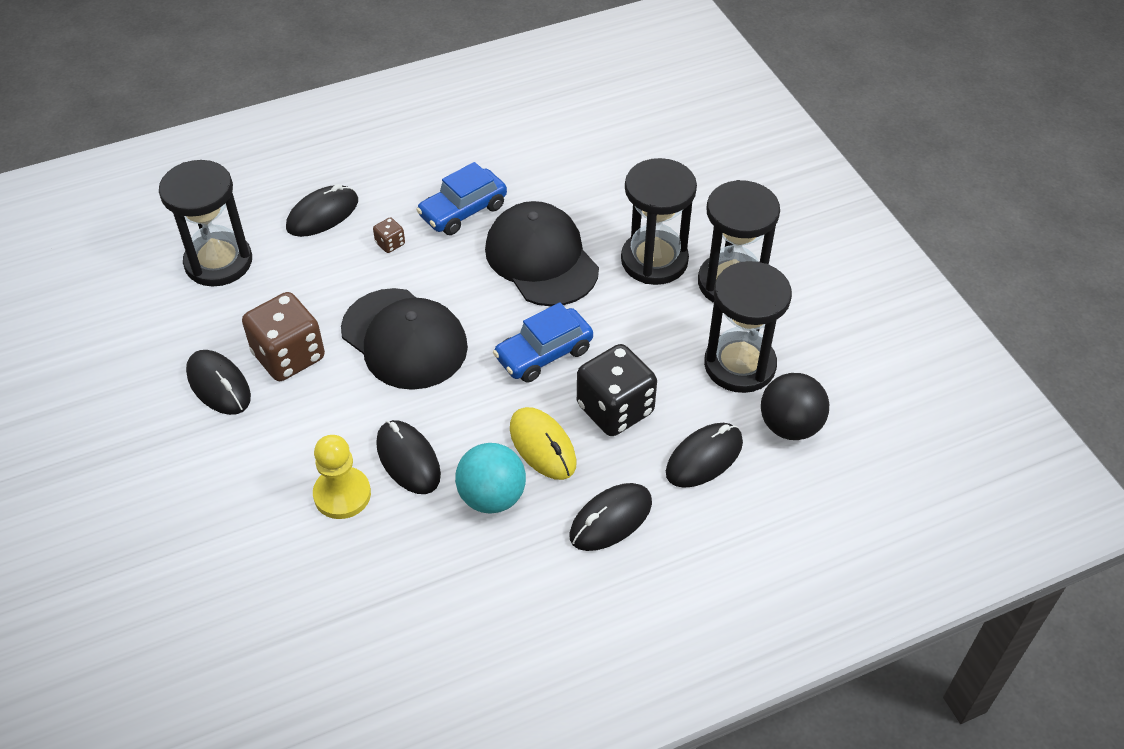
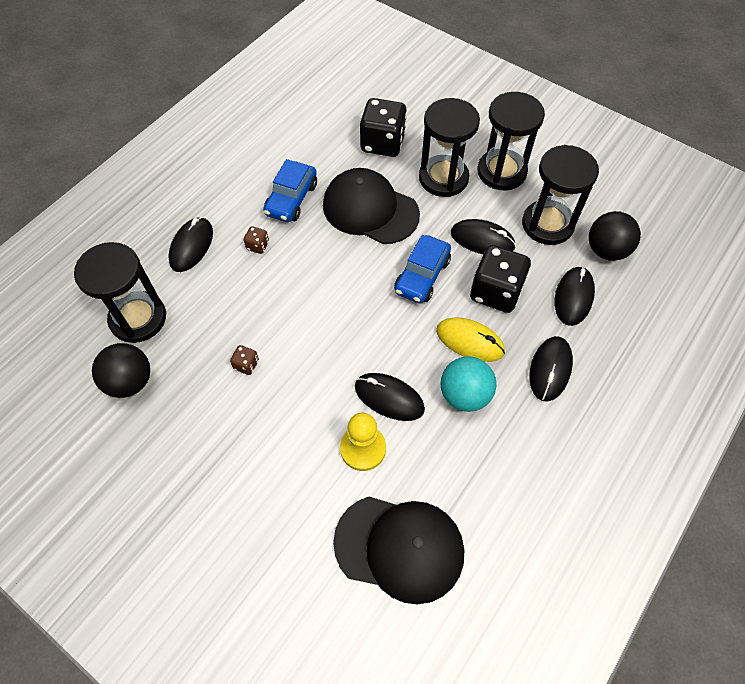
camera: 30 degrees left, 10 degrees up
black mouse [186,350,251,415] -> black mouse moved to [451,219,516,254]
brown dice [242,292,325,381] -> brown dice [230,345,259,375], size x0.43
black cap [341,288,468,390] -> black cap moved to [333,497,464,604]
none -> black ball [92,343,150,398]
none -> black dice [360,98,407,157]

